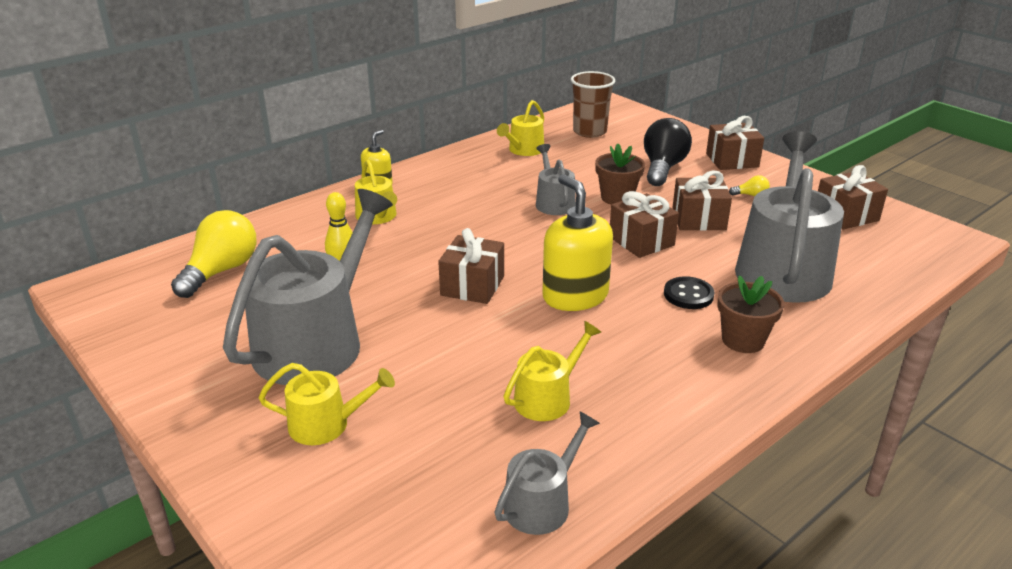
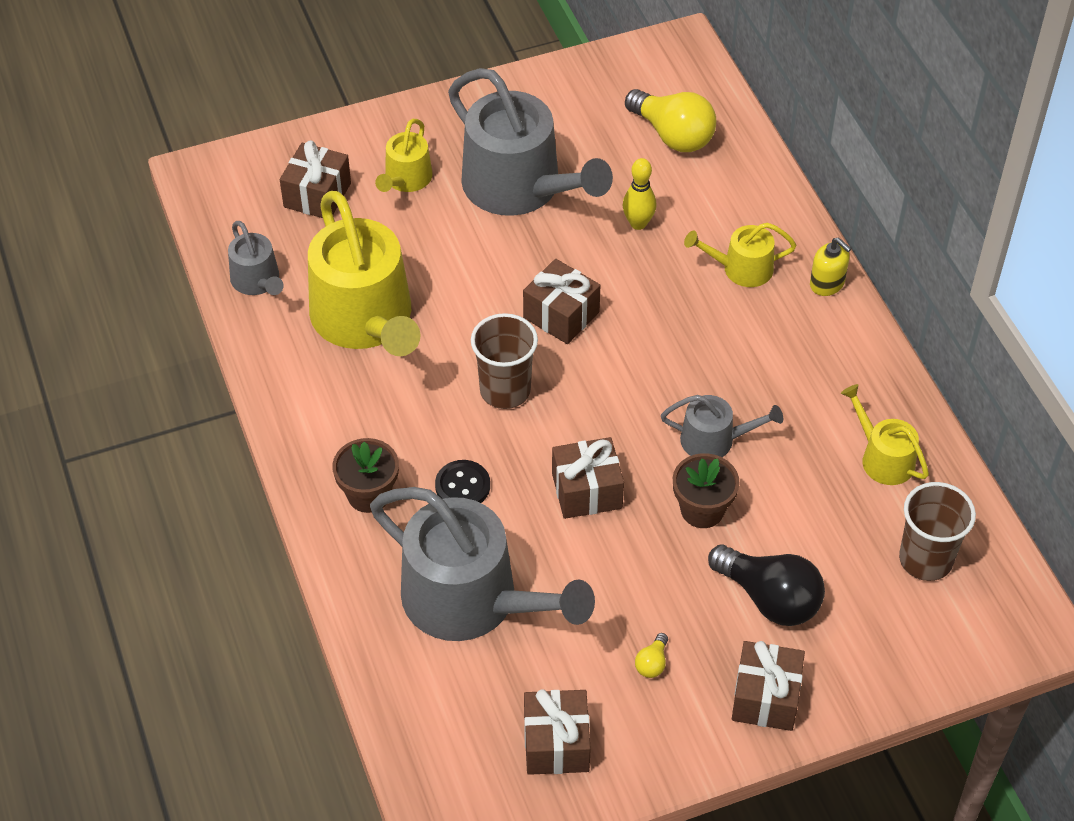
camera: 110 degrees right, 20 degrees up
yellow watering can [503,321,601,421] -> yellow watering can [308,191,421,356], size x2.05
yellow soap dispenser [542,174,613,311] -> brown cup [471,313,538,409]
brown gift [672,170,732,231] -> brown gift moved to [280,140,351,218]

